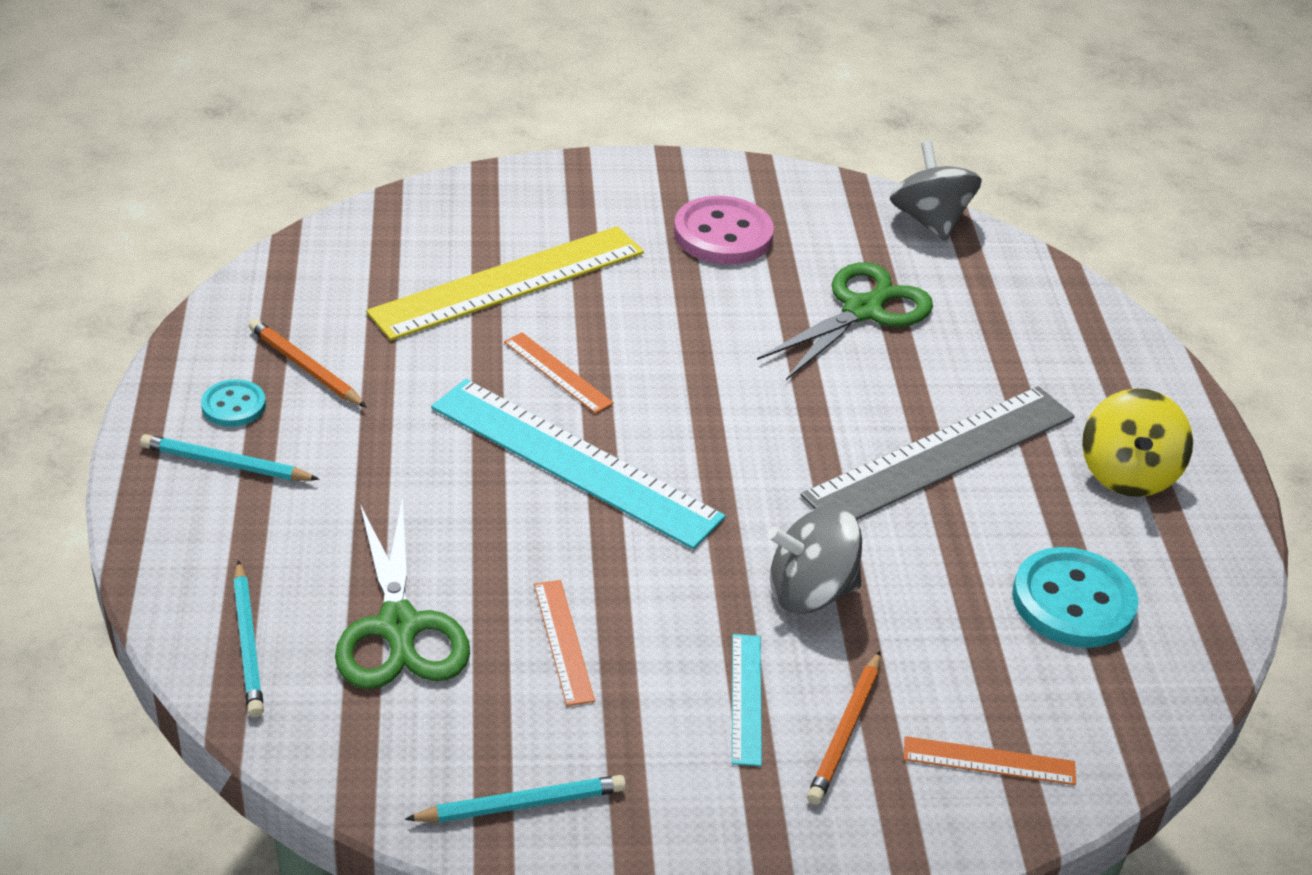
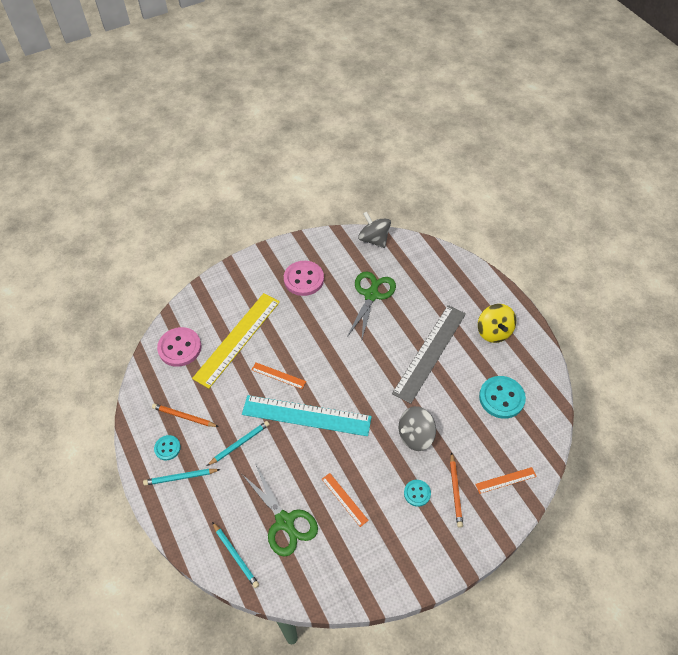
camera: 20 degrees left, 15 degrees up
turquoise pencil [405,775,626,823] -> turquoise pencil moved to [207,421,270,466]
turquoise ruler [732,634,762,766] -> turquoise button [404,480,431,507]
none -> pink button [157,327,201,367]

